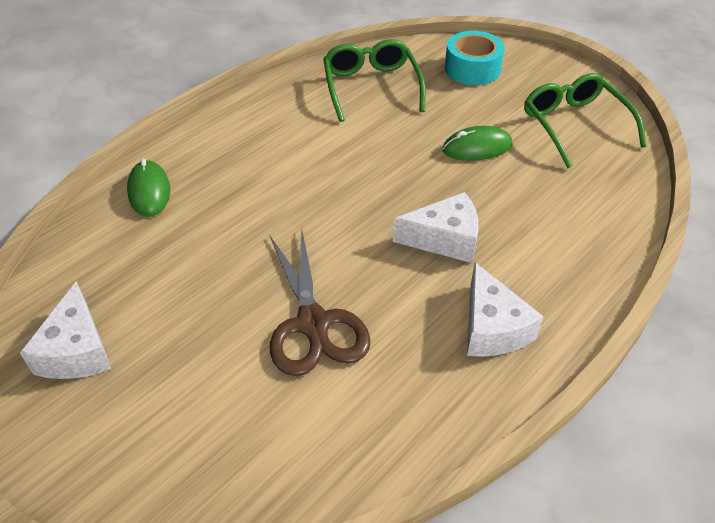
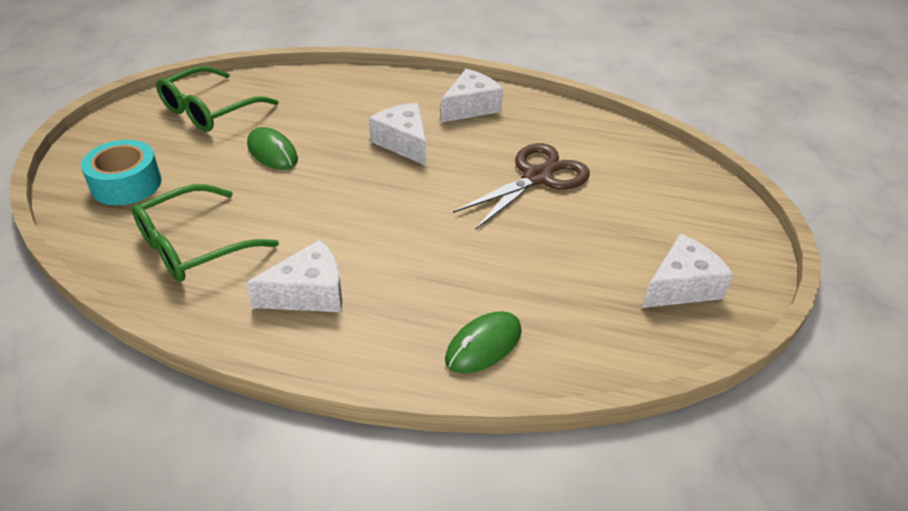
camera: 120 degrees left, 5 degrees down
none -> white cheese [246,240,342,312]

